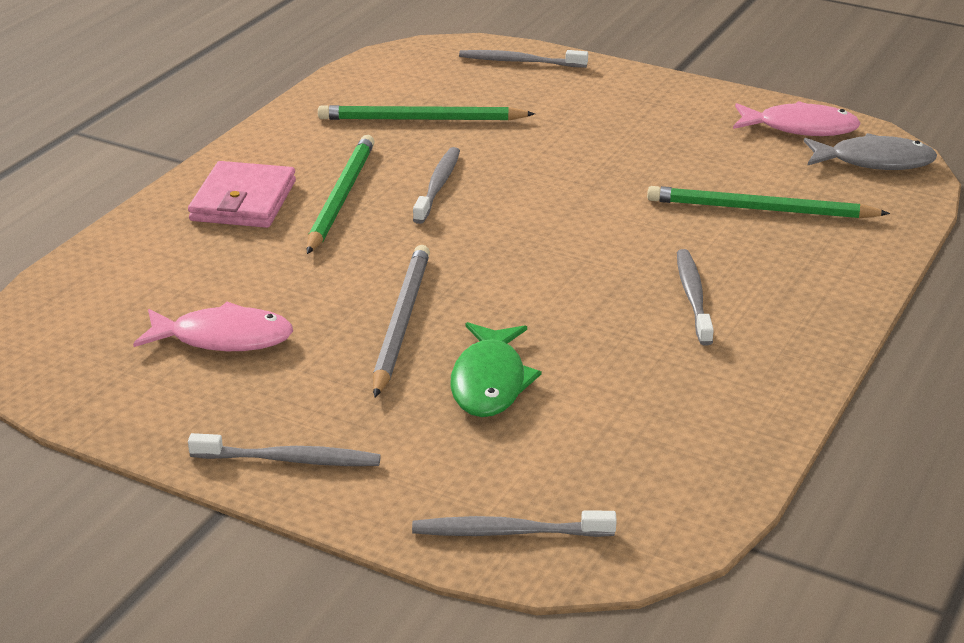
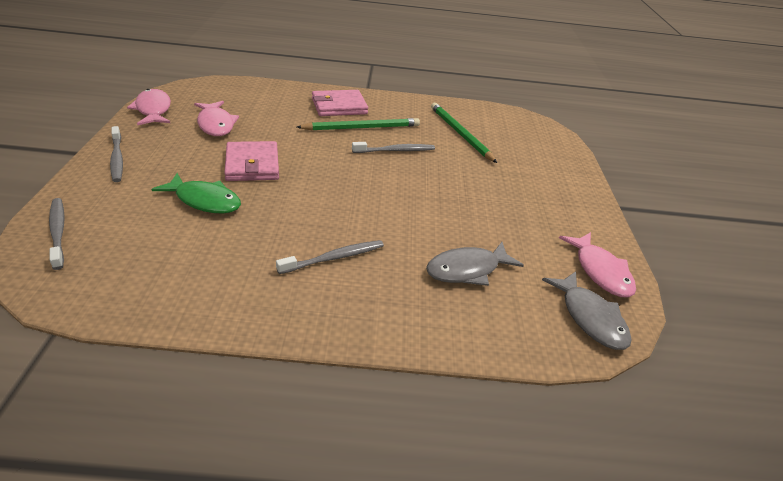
camera: 60 degrees right, 5 degrees up
grey pencil [373,245,430,397] -> pink wallet [224,141,279,181]
green fish [450,322,542,417] -> green fish turned 135 degrees counterclockwise [151,173,241,213]
grey toothbrush [459,50,588,68] -> none
green pencil [647,186,890,219] -> grey fish [426,242,524,286]
none -> pink fish [127,89,171,125]

